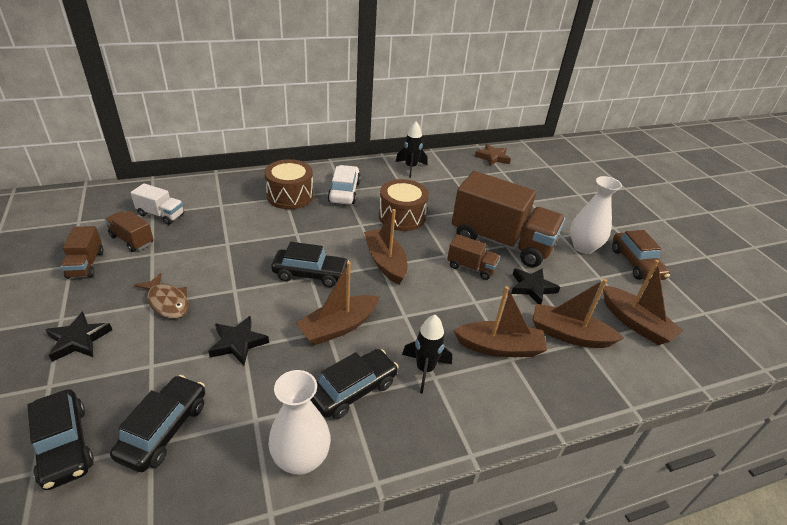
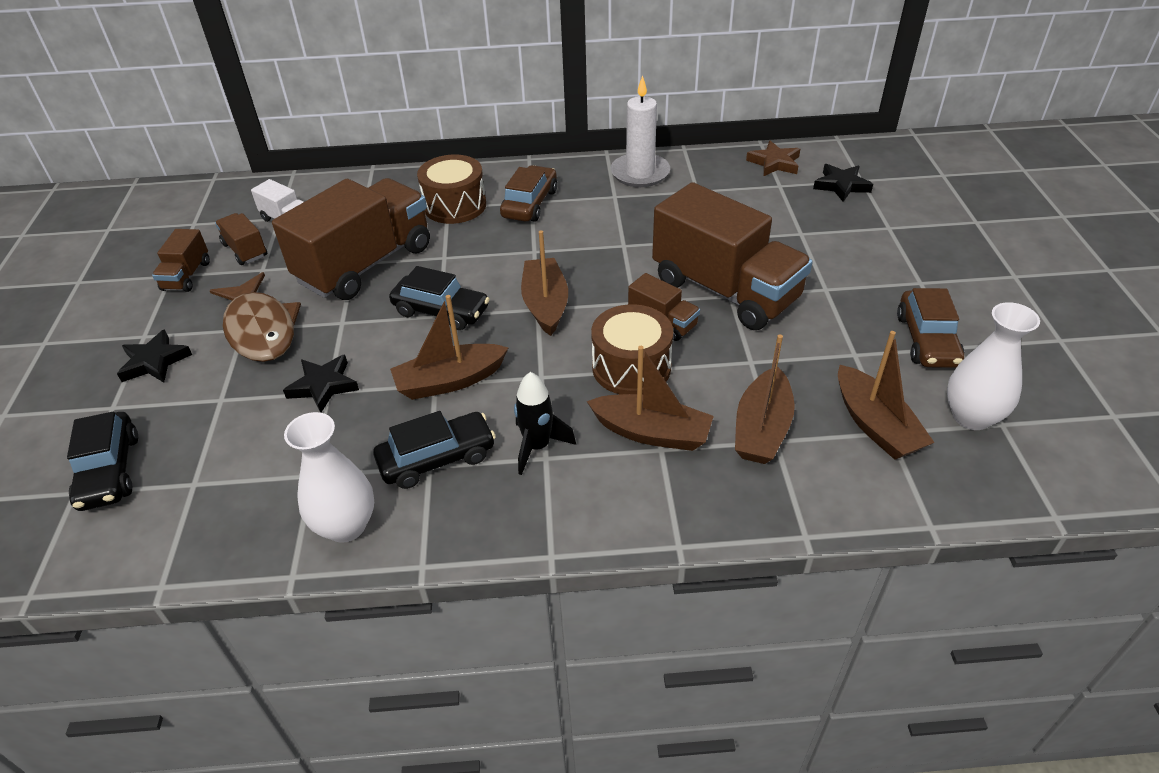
camera: 20 degrees right, 5 degrees up
black car [110,375,205,472] -> none
brown fish [134,273,189,319] -> brown fish [209,272,301,362], size x1.60
white car [328,165,361,204] -> brown car [500,165,557,222]
brown drum [379,179,429,231] -> brown drum moved to [591,304,673,395]
black rocket [396,121,428,177] -> white candle [610,75,670,187]
black star [511,268,560,304] -> black star moved to [813,164,873,202]
brown boat [533,279,624,348] -> brown boat turned 105 degrees counterclockwise [735,334,795,464]
white vase [570,176,622,254] -> white vase moved to [947,302,1040,430]
none -> brown truck [272,178,430,300]

